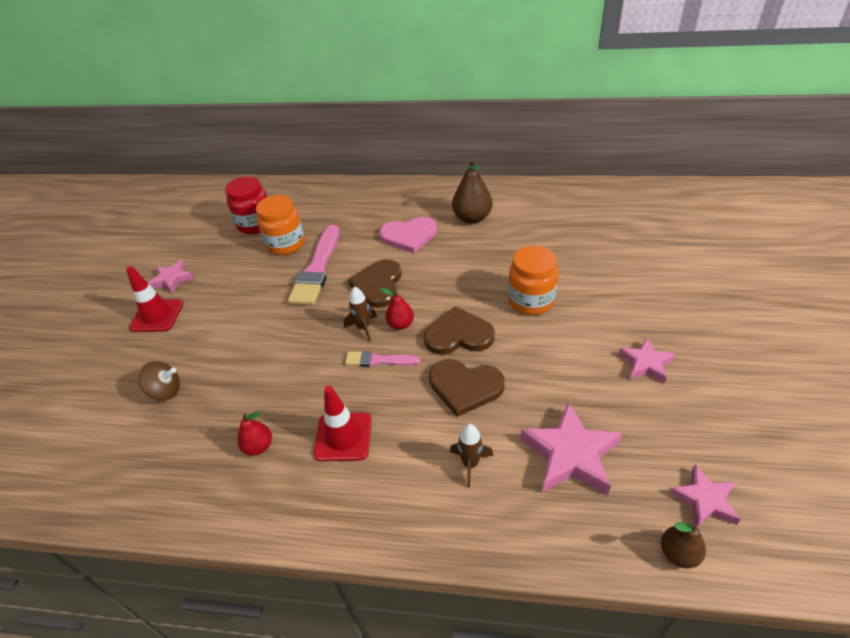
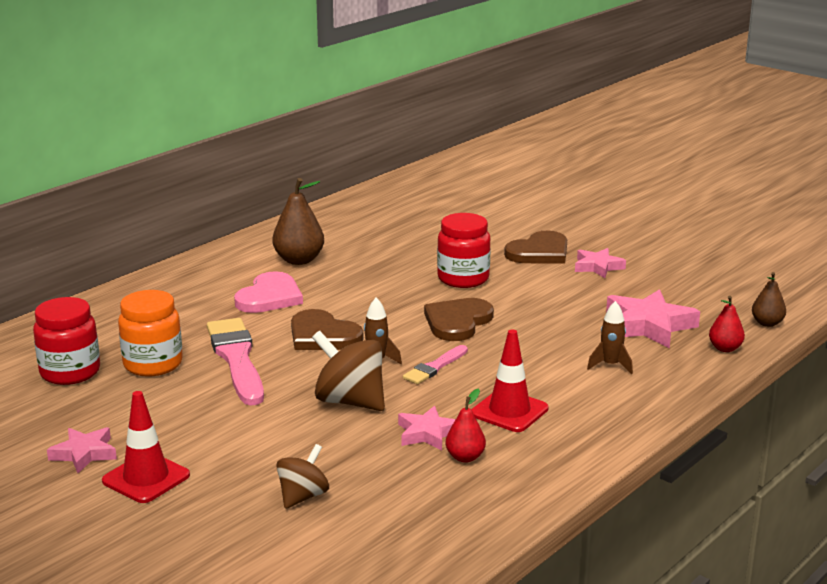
camera: 60 degrees left, 20 degrees down
pink brush [288,225,340,305] -> pink brush turned 150 degrees counterclockwise [207,318,264,406]
red pear [380,288,414,330] -> red pear moved to [709,296,745,352]
brown heart [429,359,505,417] -> brown heart moved to [504,231,567,263]
orange jar [508,245,558,315] -> red jar [437,213,491,288]
pink star [669,465,741,527] -> pink star moved to [398,406,456,451]
none -> brown spinning top [312,331,385,411]

